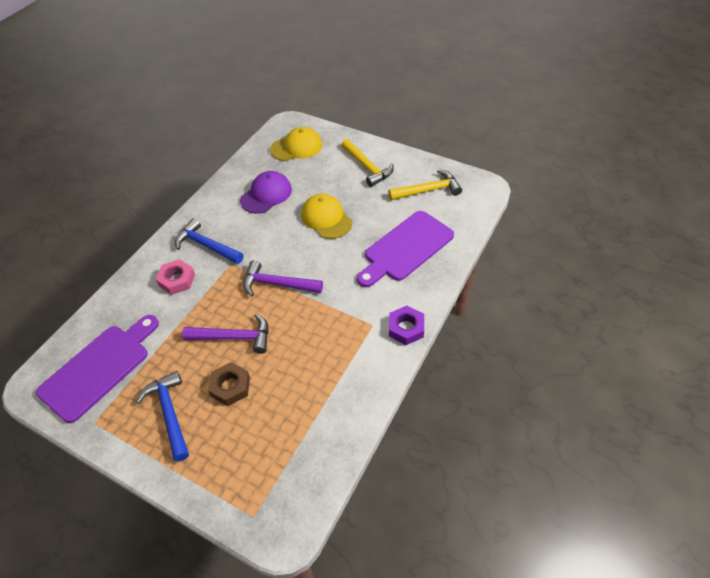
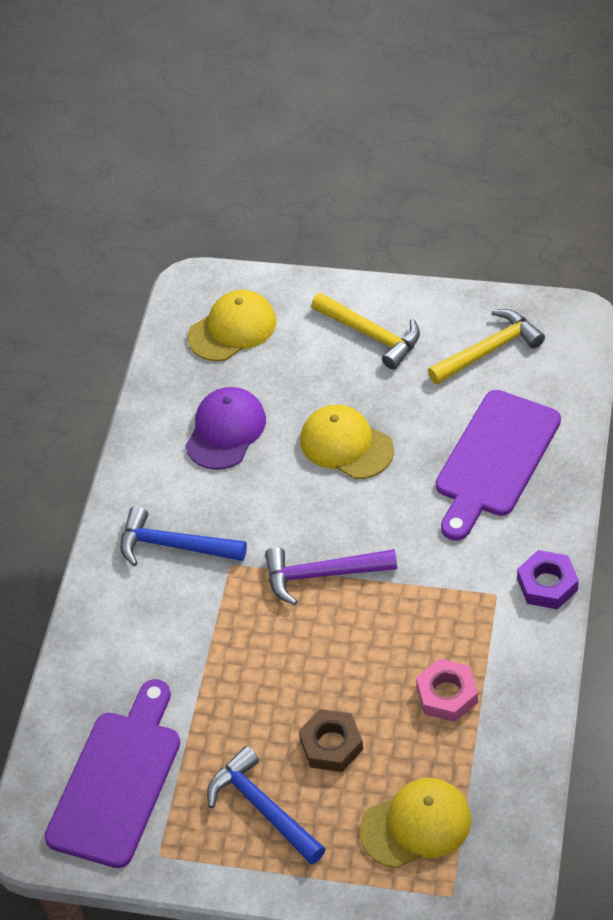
camera: 15 degrees left, 0 degrees up
pink nut [156,259,195,295] -> pink nut moved to [416,658,478,722]
purple hammer [182,314,269,354] -> none
none -> yellow cap [360,778,471,868]

